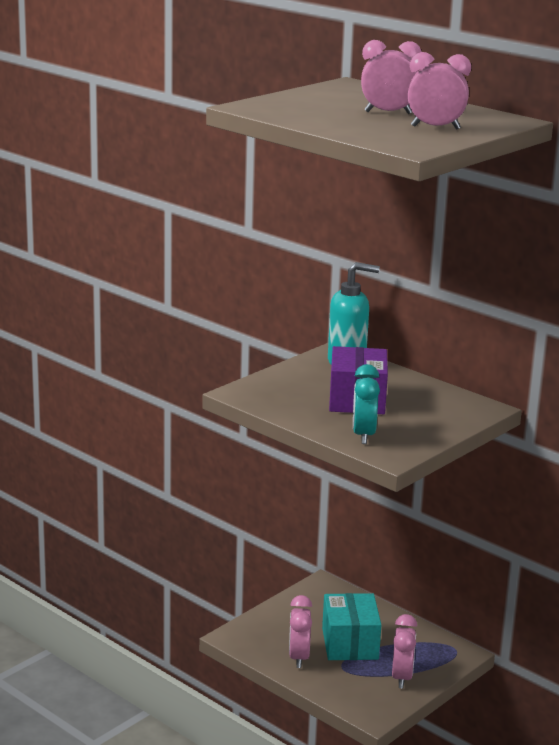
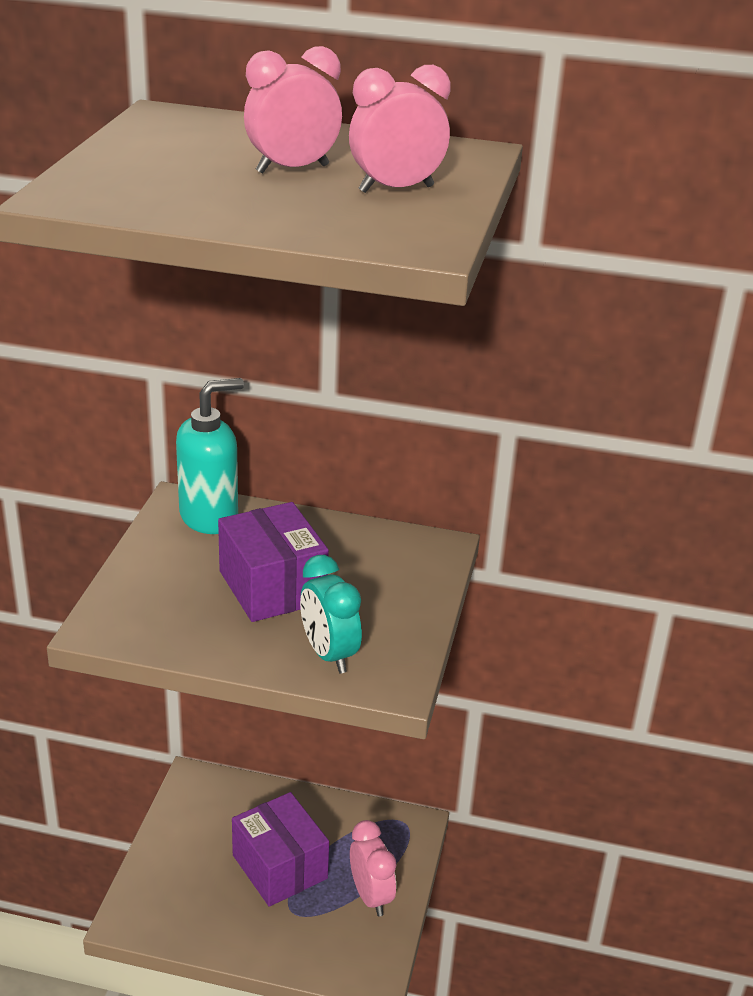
camera: 30 degrees left, 10 degrees up
pink clock [289,595,312,668] -> none
turquoise box [322,593,381,660] -> purple box [232,792,329,907]

